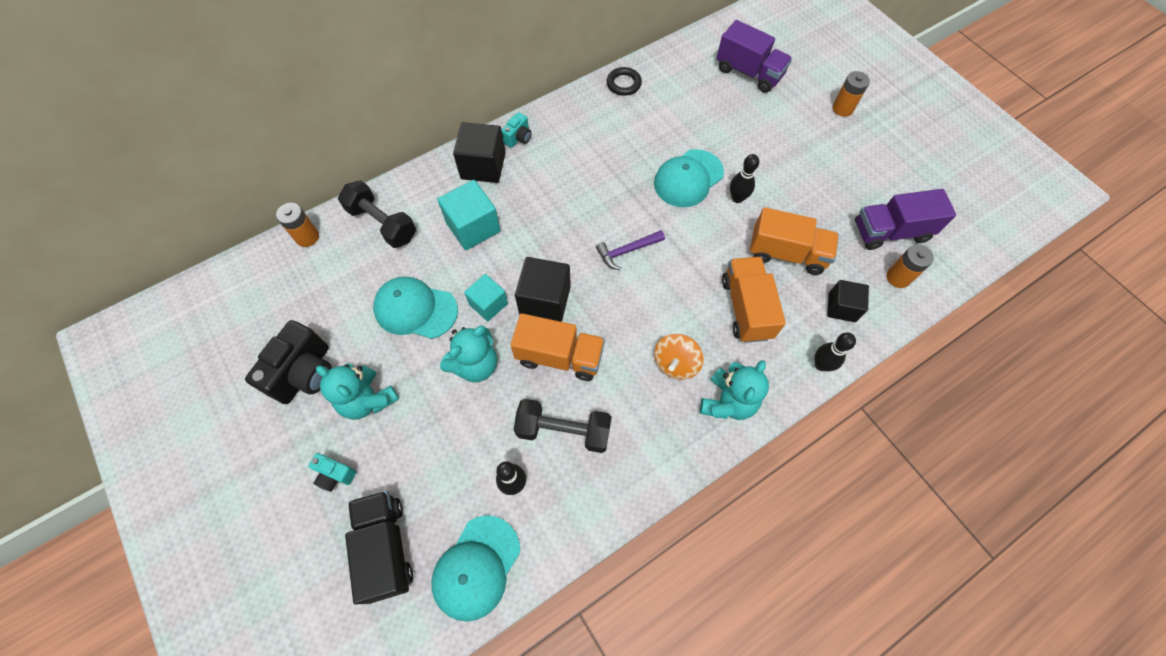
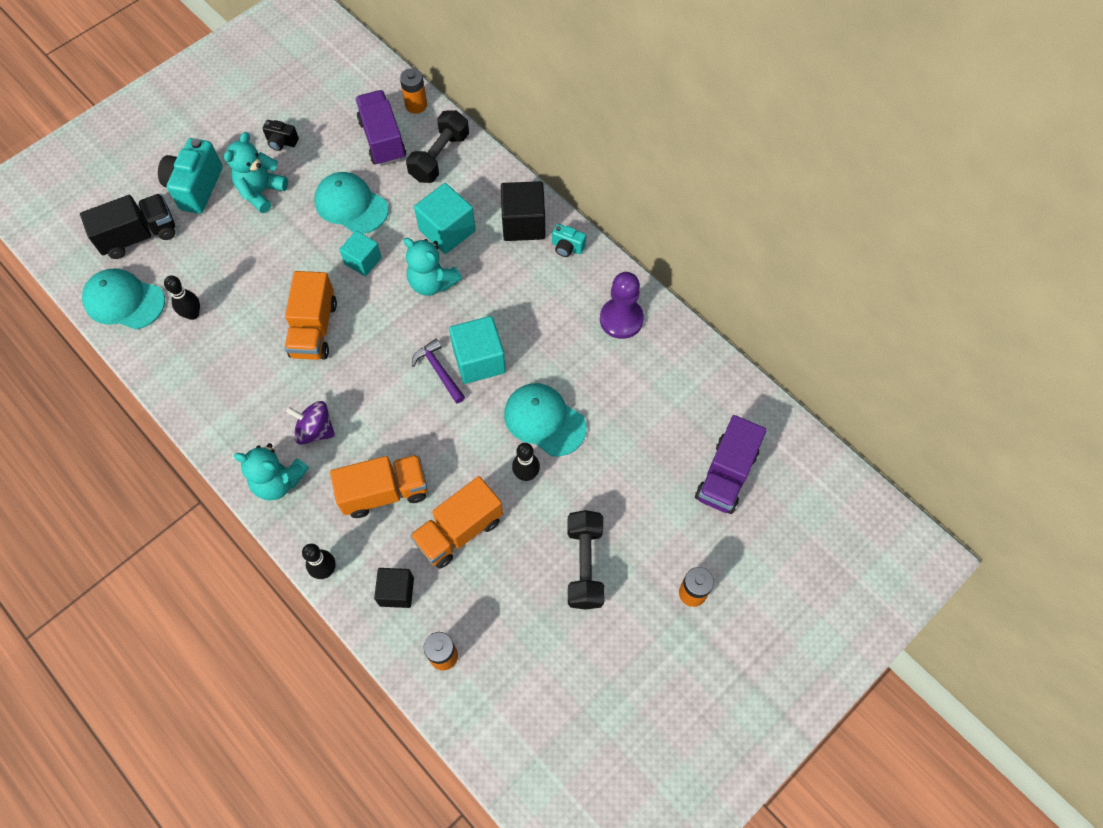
camera: 80 degrees right, 0 degrees up
black camera [245,320,332,404] -> black camera [262,120,299,151], size x0.51
turquoise camera [308,453,356,492] -> turquoise camera [158,138,223,214], size x1.97
turquoise cap [373,276,458,339] -> turquoise cap turned 60 degrees counterclockwise [314,172,389,234]
turquoise teddy bear [440,326,497,382] -> turquoise teddy bear moved to [404,238,462,296]
black dumbbell [514,399,612,453] -> black dumbbell moved to [567,510,605,610]
black cube [515,257,571,322] -> none
black ring [607,67,642,96] -> none
orange spinning top [654,334,704,380] -> purple spinning top [286,401,335,445]
orange truck [750,207,839,275] -> orange truck turned 45 degrees clockwise [410,476,503,569]
purple truck [855,189,956,250] -> purple truck moved to [355,90,406,166]
none -> turquoise cube [449,316,506,384]
none -> purple pawn [600,272,644,339]

